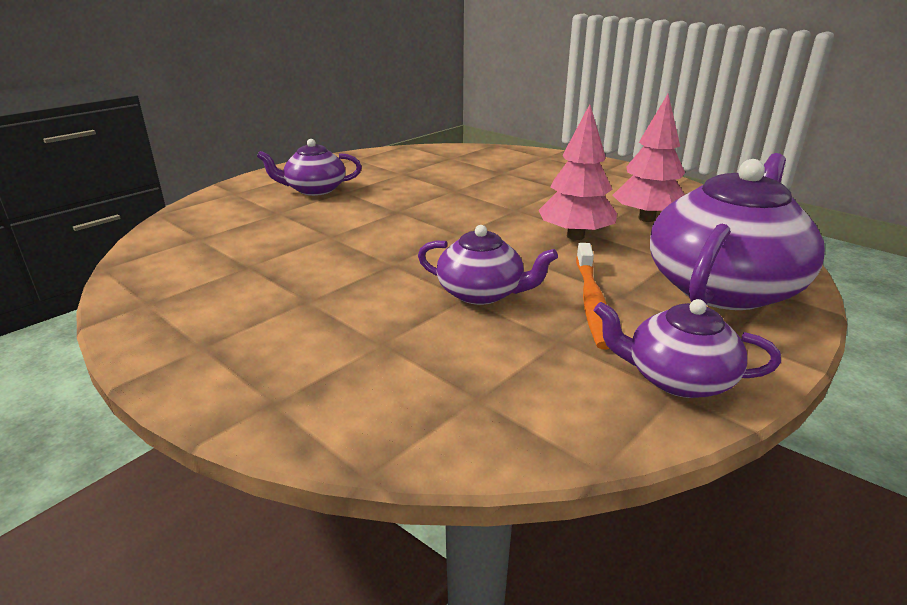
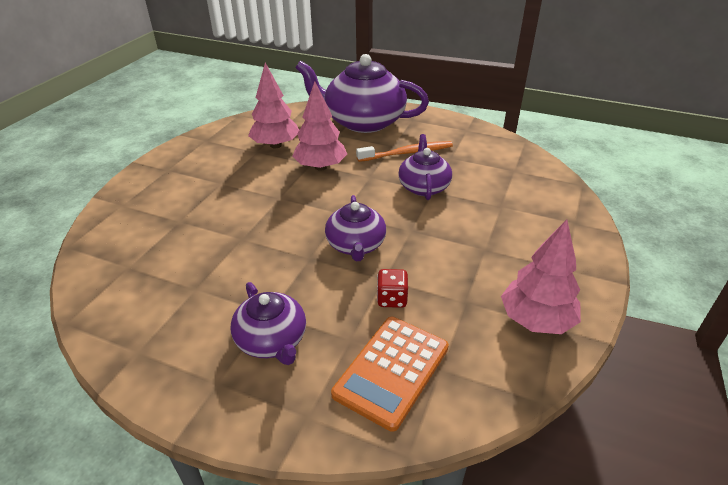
camera: 110 degrees left, 10 degrees up
purple teapot [594,299,781,398] -> purple teapot moved to [325,195,386,261]
none -> orange calculator [331,317,449,432]
none -> red dice [377,269,408,308]
none -> pink tree [501,219,581,334]

